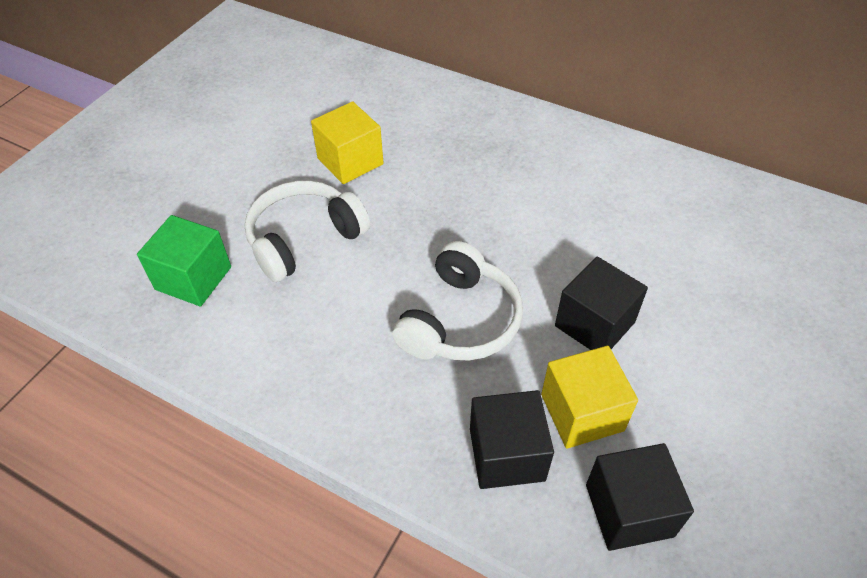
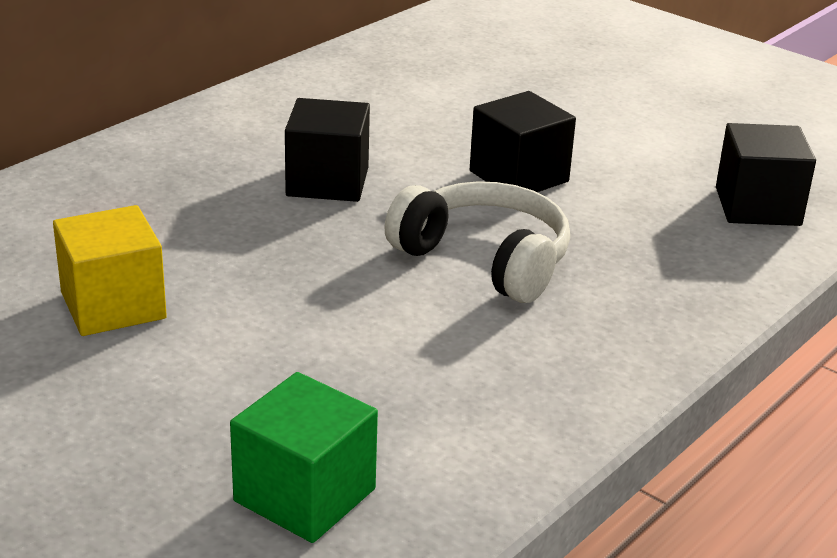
camera: 80 degrees left, 20 degrees down
white headphones [245,181,370,282] -> none
black cube [470,390,554,489] -> black cube moved to [285,98,370,202]
yellow cube [541,346,638,449] -> none

